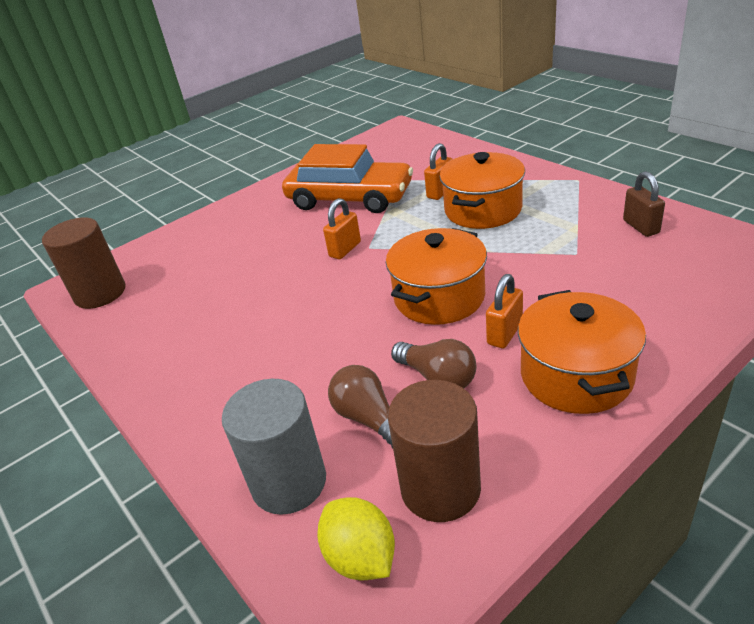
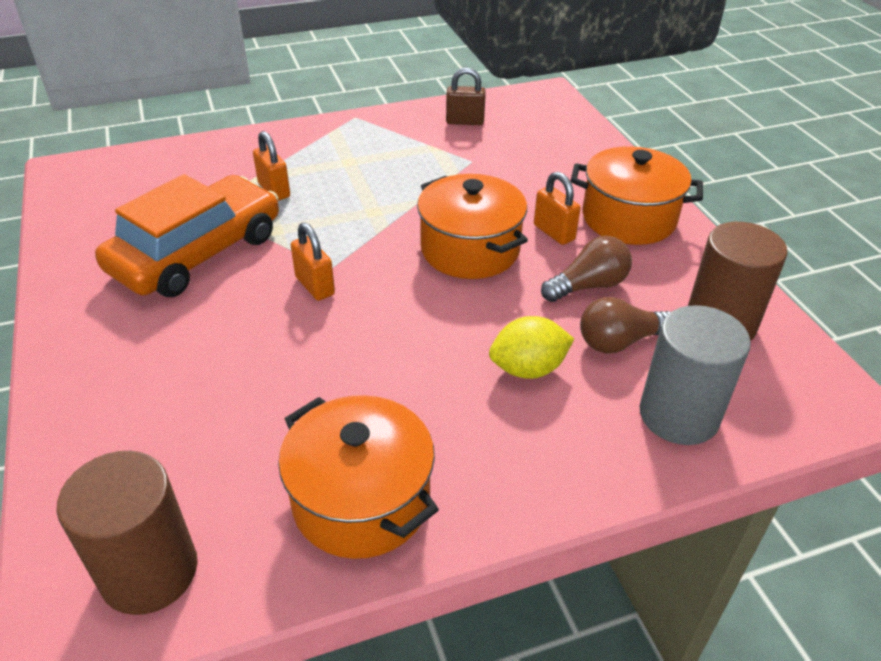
camera: 75 degrees left, 5 degrees up
yellow lemon [317,497,395,581] -> yellow lemon moved to [489,316,574,379]
orange pot [440,152,525,229] -> orange pot moved to [278,395,439,559]

